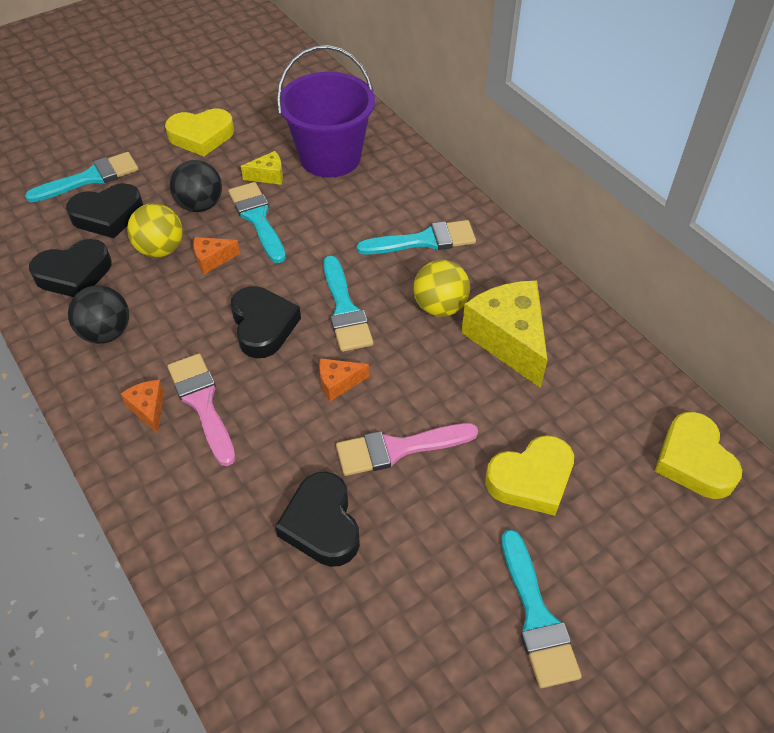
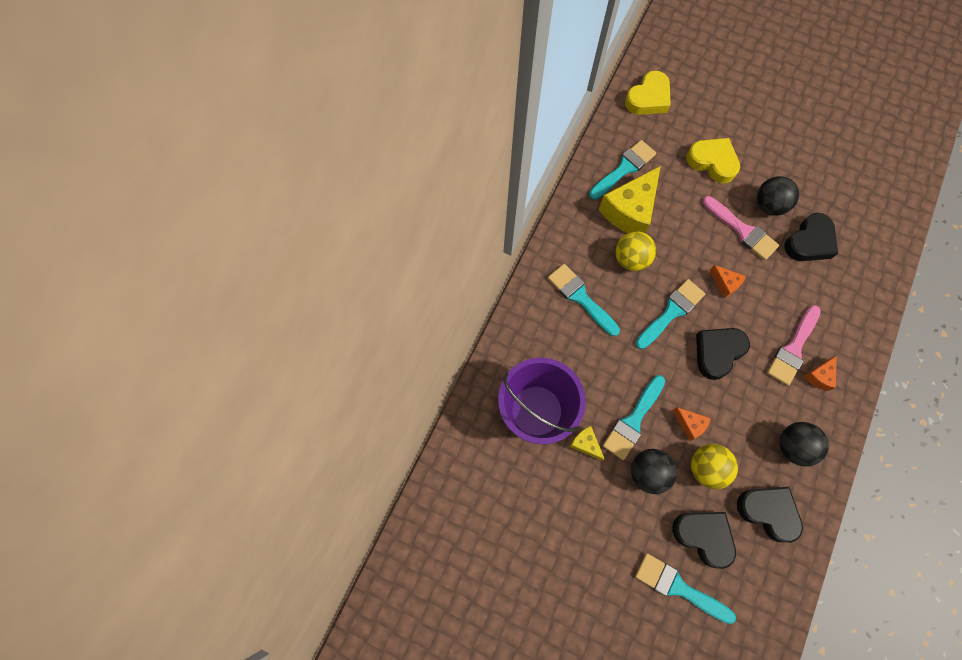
camera: 120 degrees left, 20 degrees up
yellow heart [165,109,234,157] -> none
turquoise brush [501,529,582,688] -> turquoise brush moved to [589,140,656,200]
none -> black ball [757,176,799,216]

